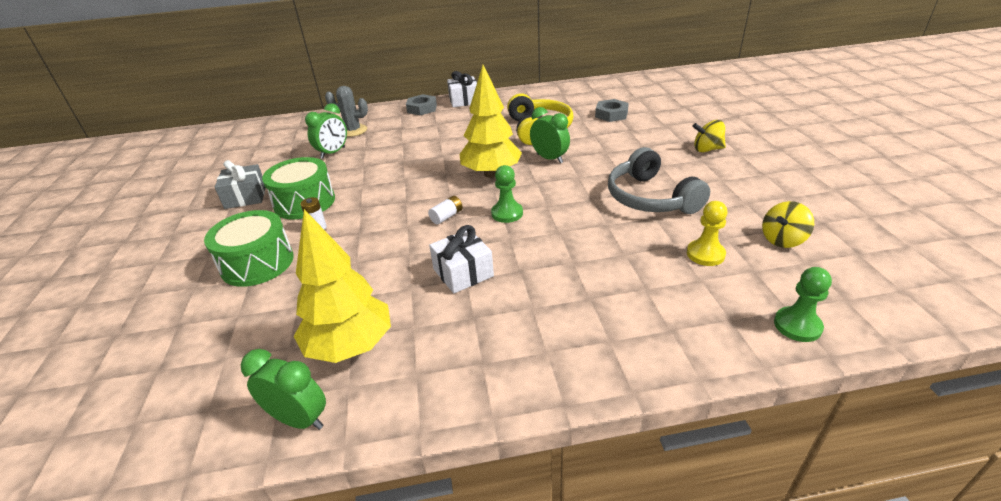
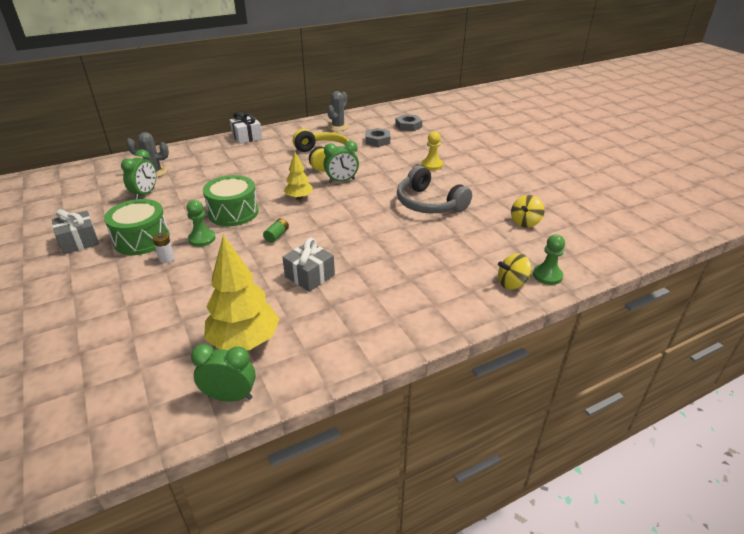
camera: 20 degrees left, 0 degrees up
green drum [204,210,294,287] -> green drum moved to [203,175,259,226]
grey nut [406,94,437,115] -> grey nut moved to [395,114,422,131]
white battery [428,196,463,224] -> green battery [263,218,289,243]
white gift [429,225,494,293] -> grey gift [282,238,335,292]
yellow tree [460,65,522,178] -> yellow tree [284,152,313,200], size x0.56
green pawn [491,165,523,223] -> green pawn moved to [187,200,216,247]
green clock [530,107,570,164] -> green clock turned 135 degrees clockwise [323,141,359,183]
yellow pawn [687,201,728,266] -> yellow pawn moved to [422,131,443,171]
yellow spinning top [692,120,726,152] -> yellow spinning top moved to [498,253,531,290]
none -> grey cactus [327,91,349,131]

